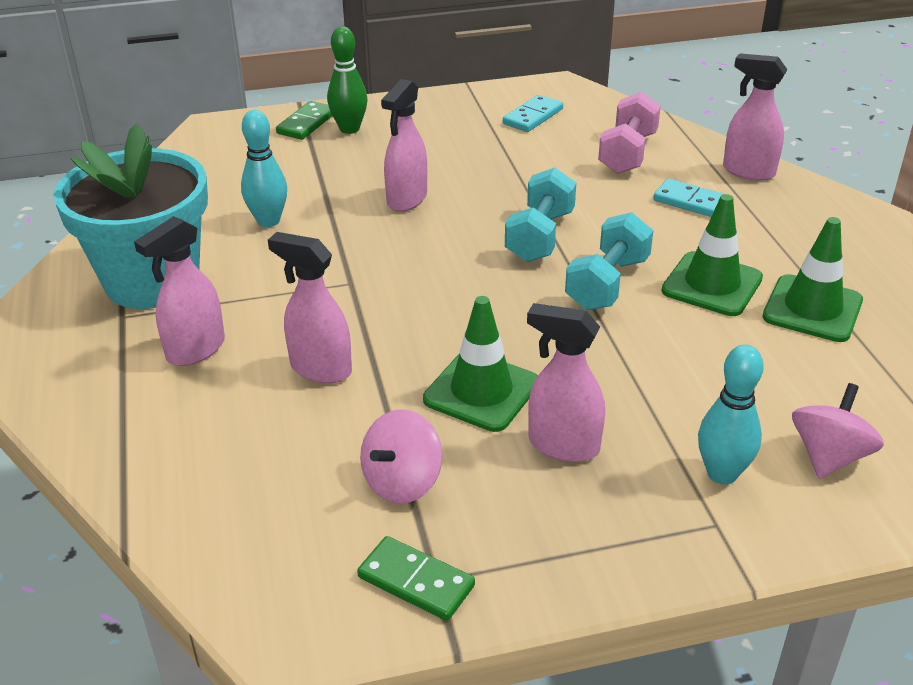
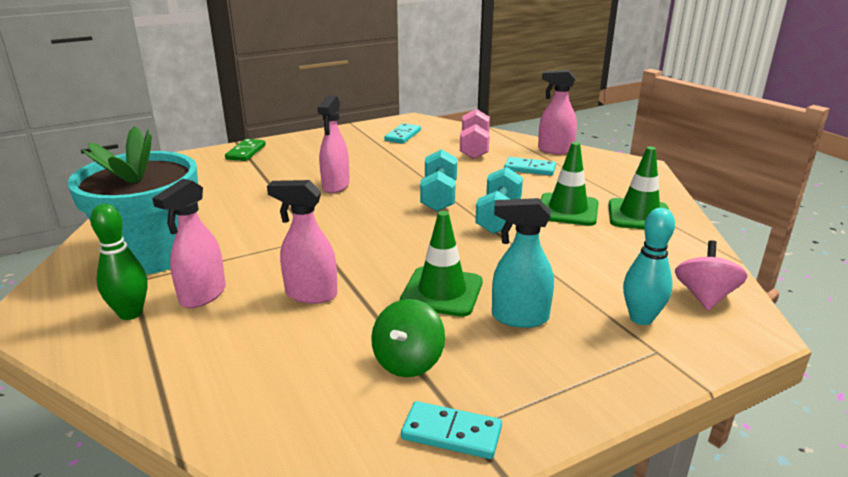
camera: 15 degrees left, 10 degrees down
turquoise bowling pin [241,110,287,227] -> none
green bowling pin [327,26,368,134] -> green bowling pin moved to [90,204,148,320]
green domino [357,536,475,621] -> turquoise domino [401,401,502,459]
pink spinning top [360,409,443,504] -> green spinning top [371,299,445,377]
pink spray bottle [527,303,605,462] -> turquoise spray bottle [492,198,554,328]

